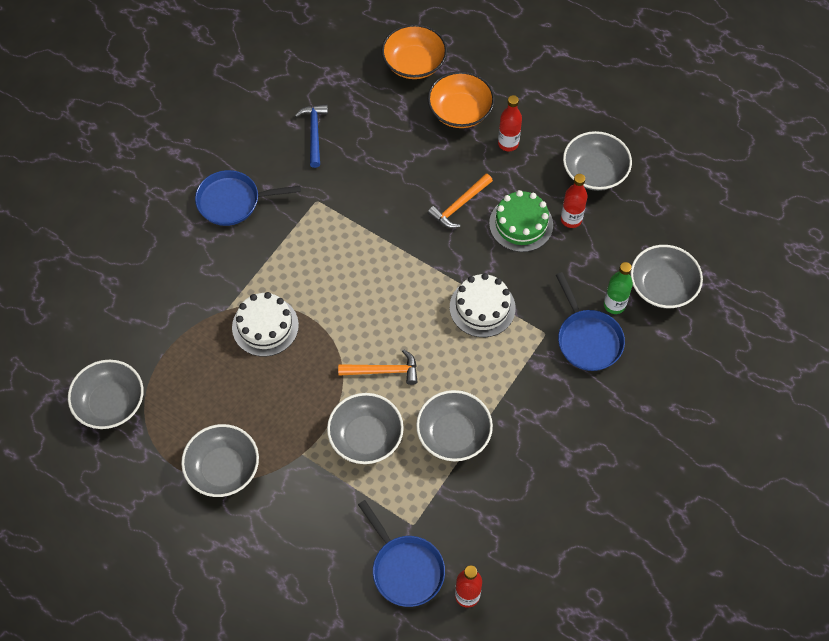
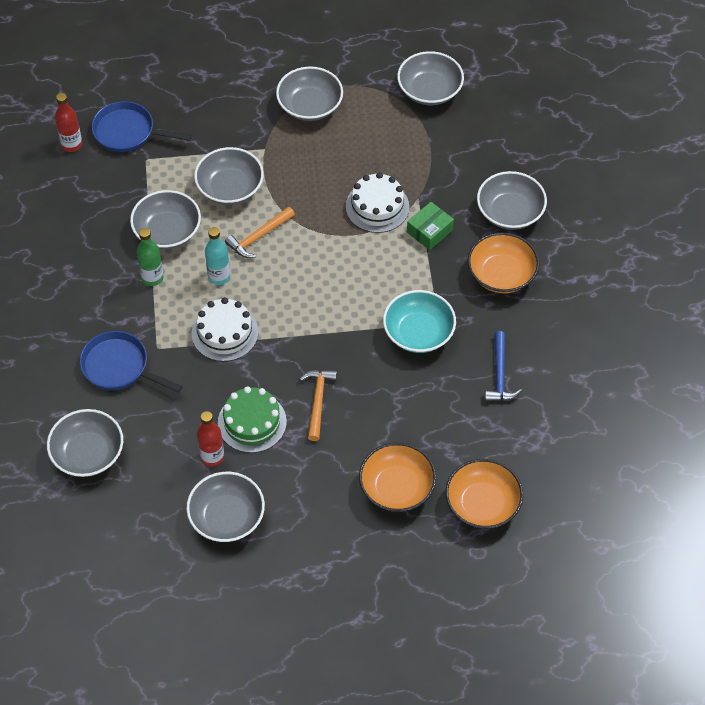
camera: 140 degrees right, 5 degrees down
blue pan [195,170,301,226] -> orange bowl [468,233,539,293]
blue hammer [295,104,328,168] -> blue hammer turned 45 degrees clockwise [485,331,522,401]
red bottle [498,95,522,151] -> none
green bottle [604,262,633,314] -> green bottle moved to [137,228,164,286]
none -> turquoise bottle [205,227,230,285]
none -> turquoise bowl [383,290,456,353]
none -> green box [407,202,454,250]
none -> grey bowl [477,171,547,230]

